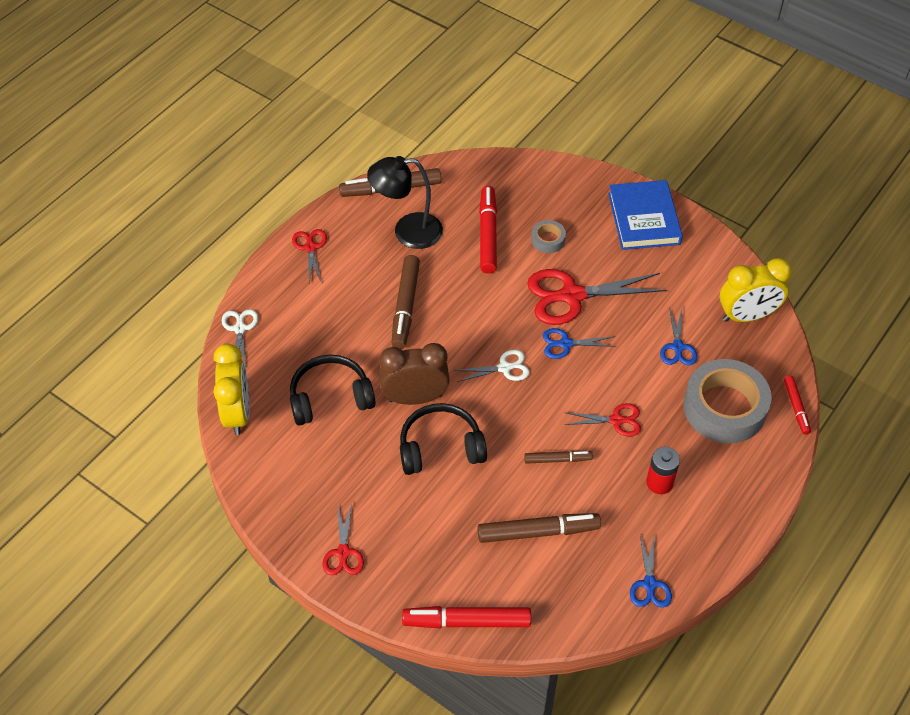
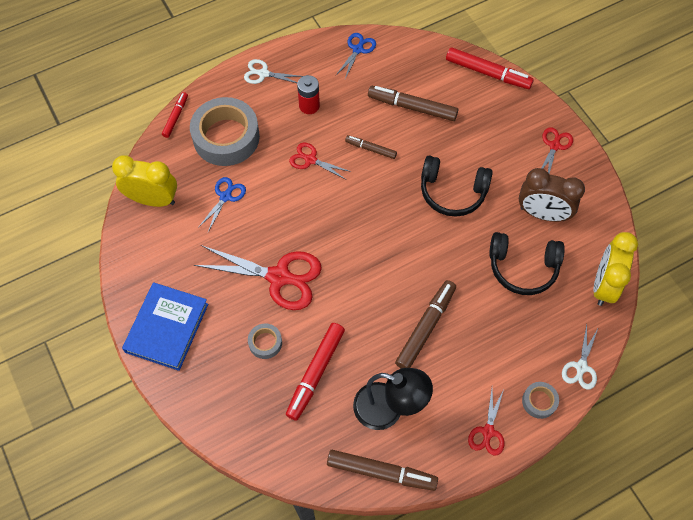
camera: 155 degrees left, 10 degrees up
brown clock [379,343,450,405] -> brown clock moved to [519,168,585,222]
white scissors [454,350,530,382] -> white scissors moved to [244,59,303,84]
blue scissors [543,328,617,359] -> none
none -> grey tape [522,382,559,419]

